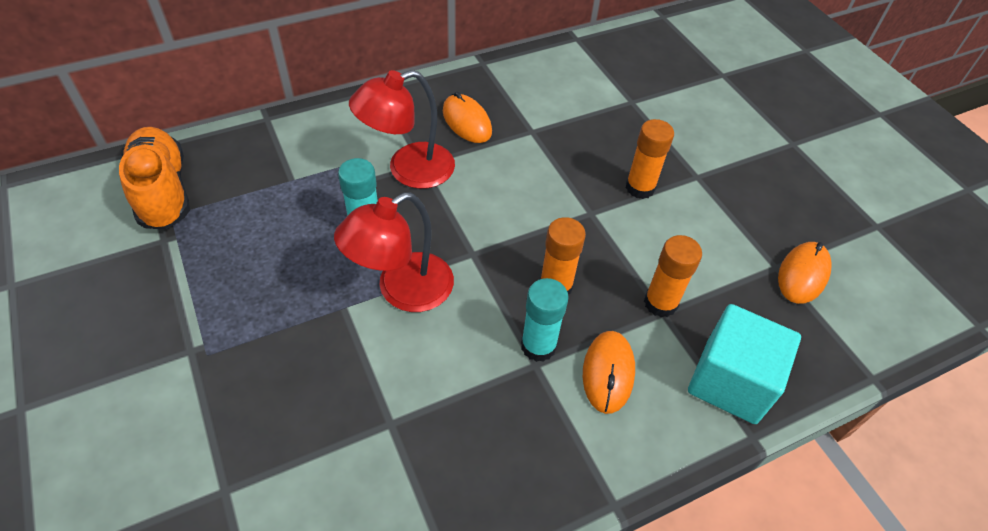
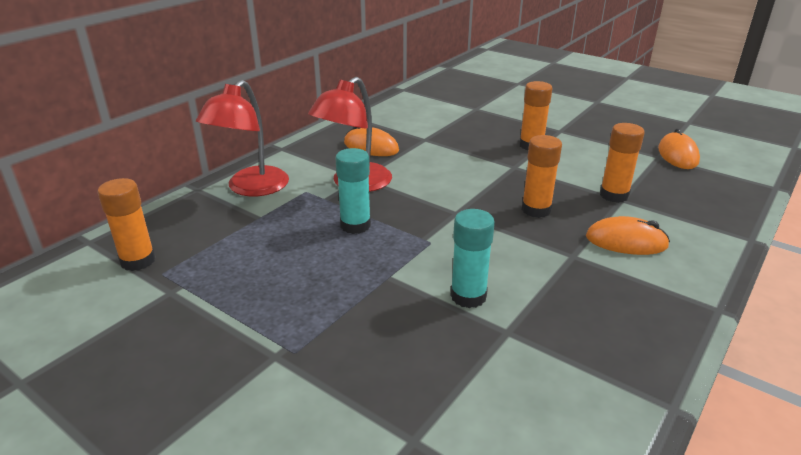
camera: 25 degrees left, 20 degrees down
orange shoe [119,127,190,229] -> orange glue stick [98,178,156,271]
red lamp [334,192,454,312] -> red lamp moved to [196,80,289,196]
turquoise glue stick [521,278,569,362] -> turquoise glue stick moved to [450,209,495,308]
orange mouse [583,331,635,414] -> orange mouse turned 60 degrees counterclockwise [586,216,670,255]
turquoise cube [688,304,801,424] -> none

